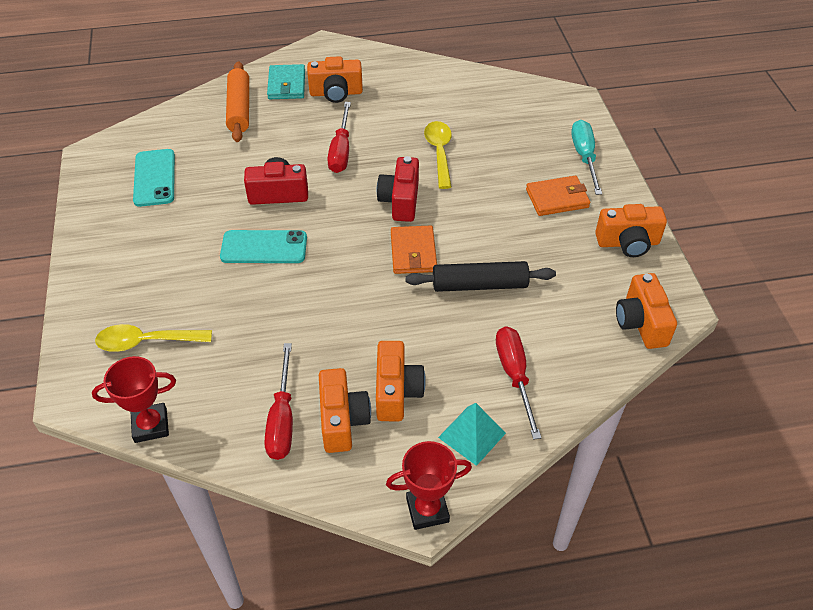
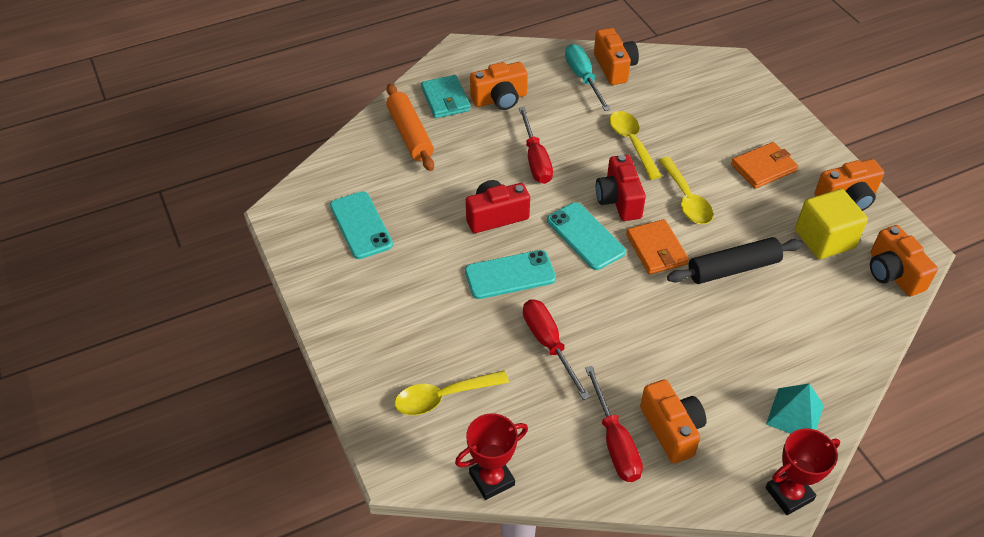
camera: 15 degrees left, 0 degrees up
orange camera [376,341,426,421] -> orange camera moved to [594,28,639,85]
red screwdriver [496,326,541,440] -> red screwdriver moved to [523,299,590,400]
turquoise screwdriver [571,120,602,195] -> turquoise screwdriver moved to [565,44,611,111]
none -> turquoise phone [547,202,626,270]
none -> yellow spoon [659,157,713,224]
none -> yellow cube [795,189,868,259]

